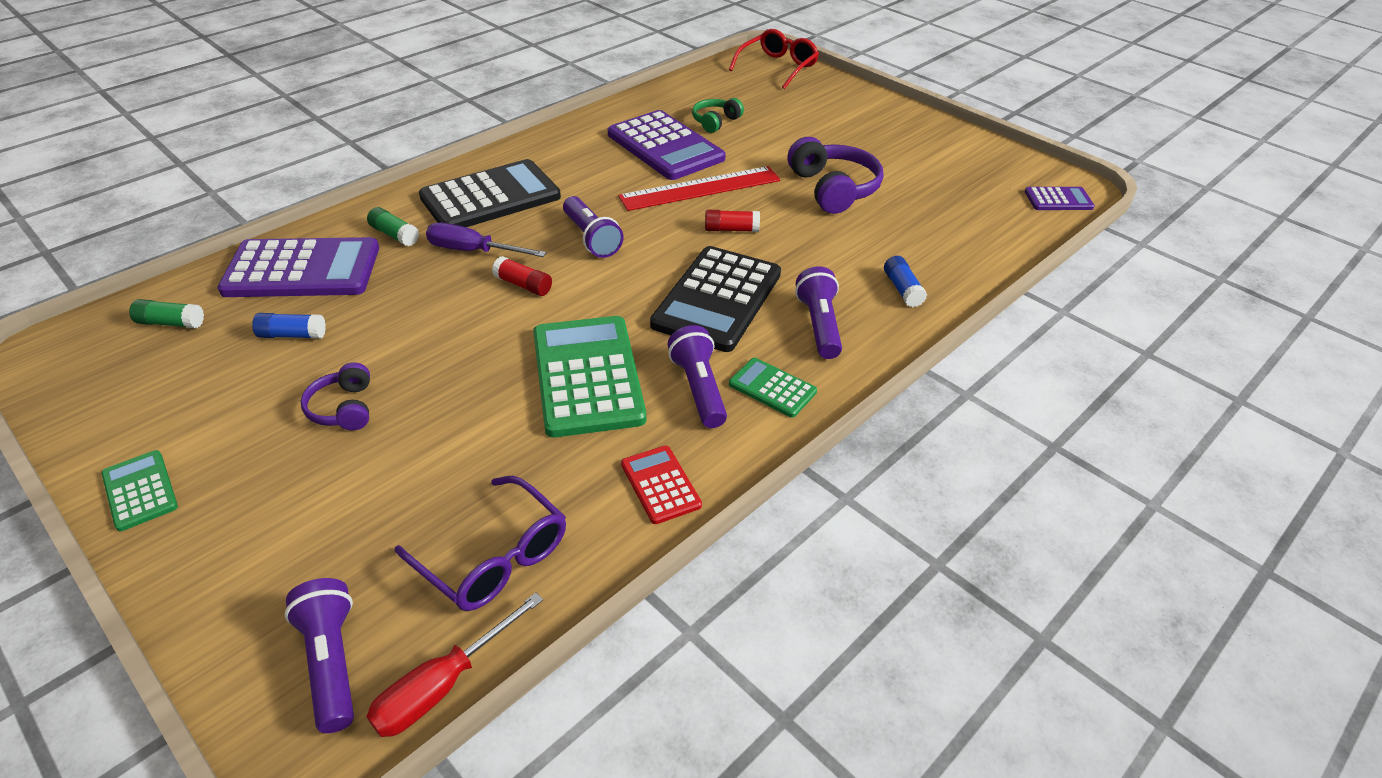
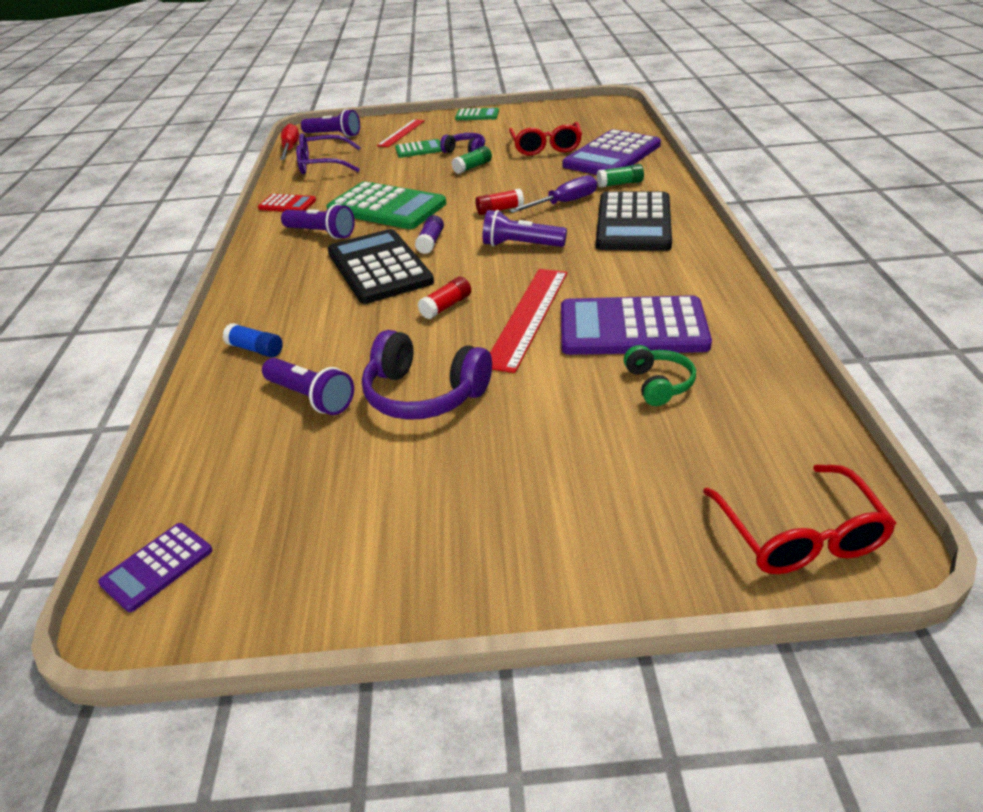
camera: 135 degrees right, 5 degrees down
green glue stick [129,299,204,328] -> green glue stick moved to [451,146,492,174]
blue glue stick [252,313,326,339] -> red glasses [509,122,582,156]
green calculator [729,358,817,418] -> green calculator moved to [395,139,442,158]
purple flashlight [795,266,842,359] -> purple flashlight moved to [262,358,354,415]
none -> red ruler [377,119,425,147]
none -> purple glue stick [415,215,444,254]

